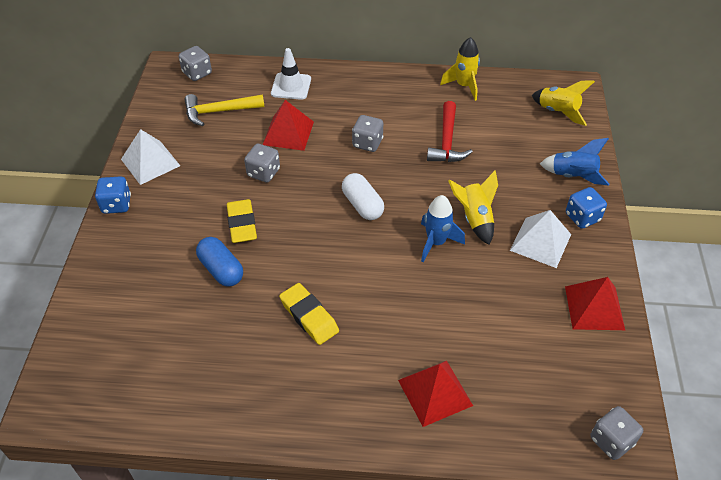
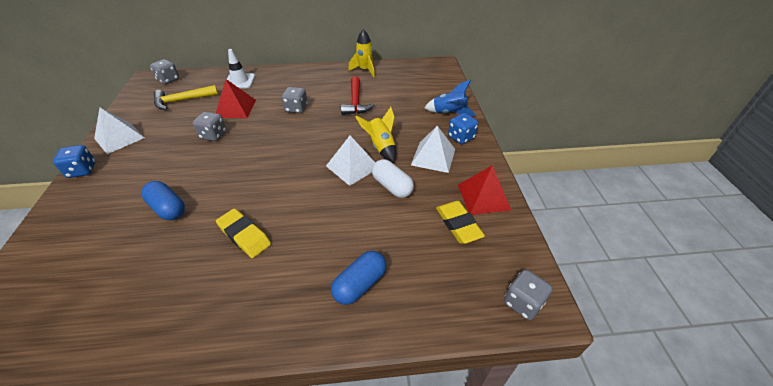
camera: 10 degrees left, 5 degrees down
yellow eraser [227,199,257,243] -> yellow eraser moved to [436,201,485,244]
white capsule [342,173,384,220] -> white capsule moved to [372,159,414,198]
red pyramid [398,361,473,427] -> blue capsule [331,251,387,305]
blue rocket [421,195,465,262] -> white pyramid [326,136,375,186]
yellow rocket [532,81,595,126] -> none

